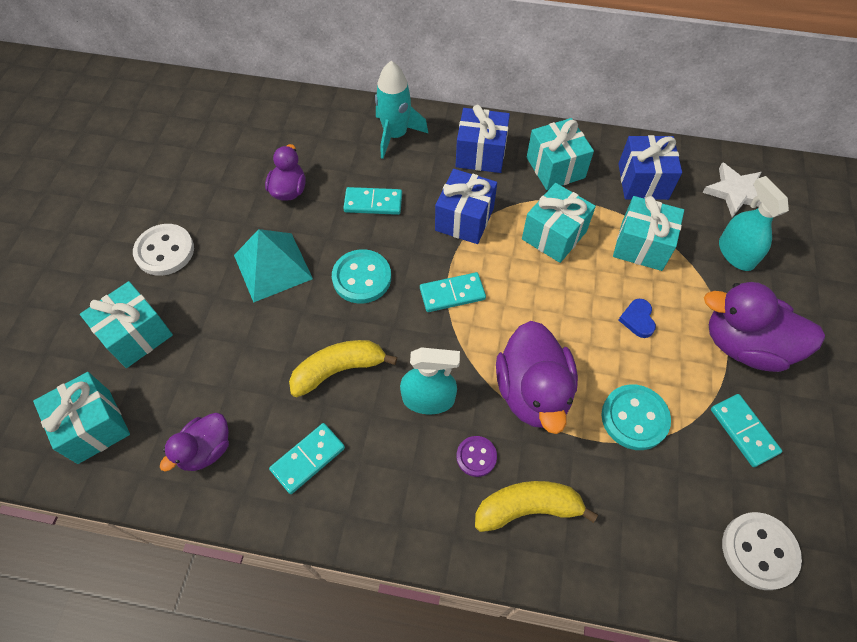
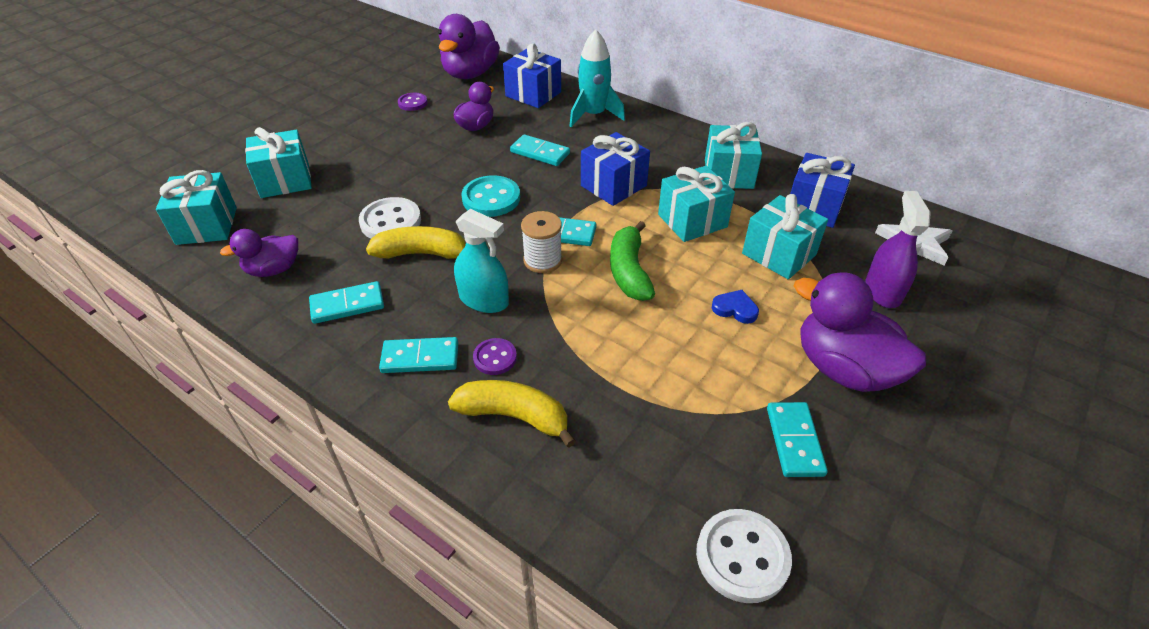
camera: 25 degrees right, 15 degrees down
white button [133,224,194,276] -> white button moved to [359,197,421,239]
turquoise pyramid [234,229,313,303] -> none
blue gift [456,105,510,173] -> blue gift moved to [503,43,561,108]
purple duck [496,321,578,434] -> purple duck moved to [438,14,500,79]
turquoise button [601,384,671,450] -> none
blue heart [618,299,656,338] -> blue heart turned 90 degrees clockwise [712,290,759,324]
turquoise spray bottle [719,176,789,271] -> purple spray bottle [866,191,931,308]
none -> turquoise domino [379,337,458,373]
none -> purple button [398,93,428,111]
none -> white spool [521,211,562,273]
none -> green banana [610,221,655,301]

